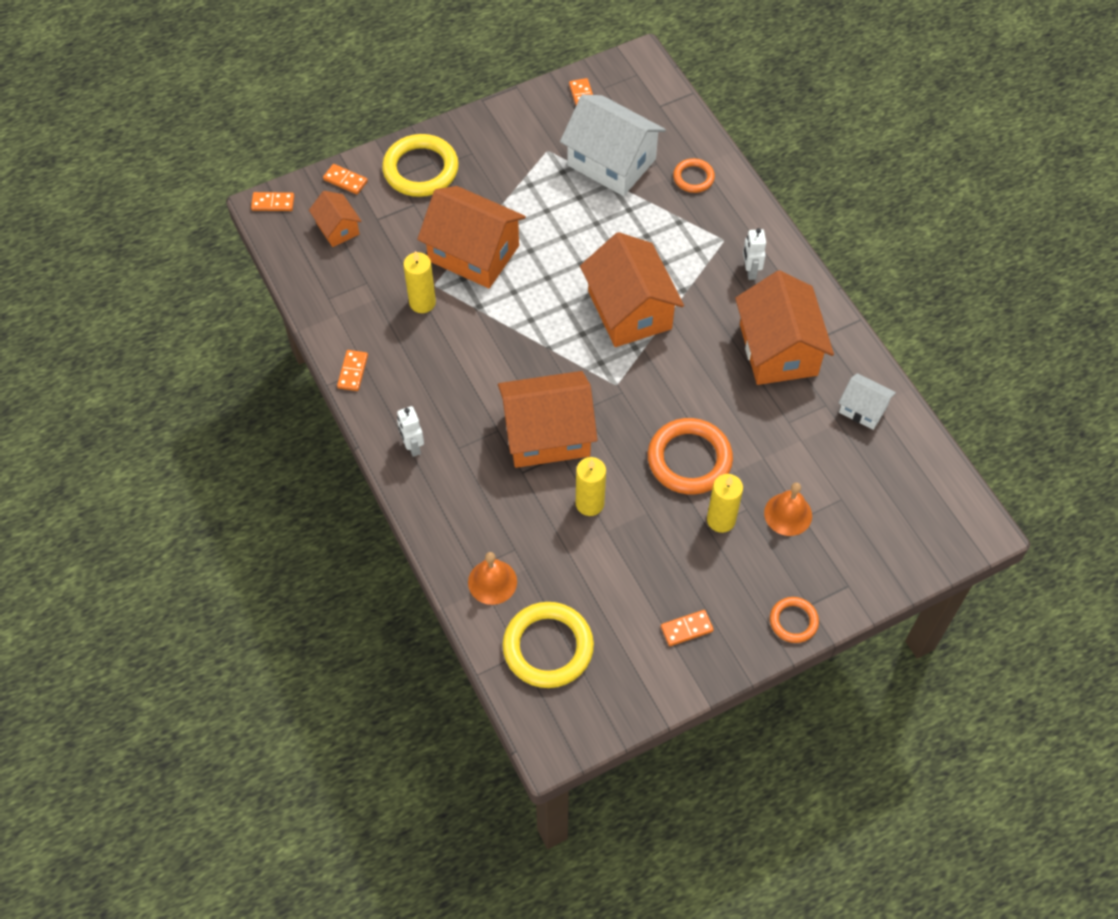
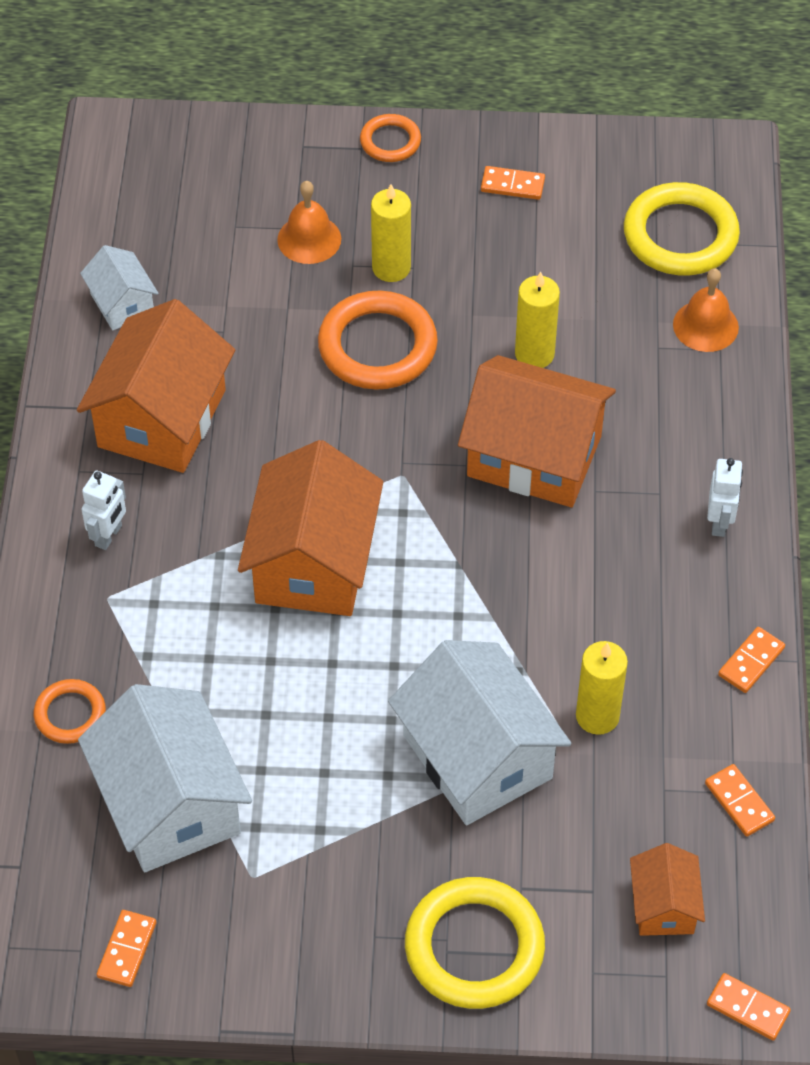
camera: 150 degrees left, 5 degrees down
orange domino [323,164,368,194] -> orange domino moved to [705,764,775,837]
orange house [417,186,526,288] -> white house [388,640,571,825]

